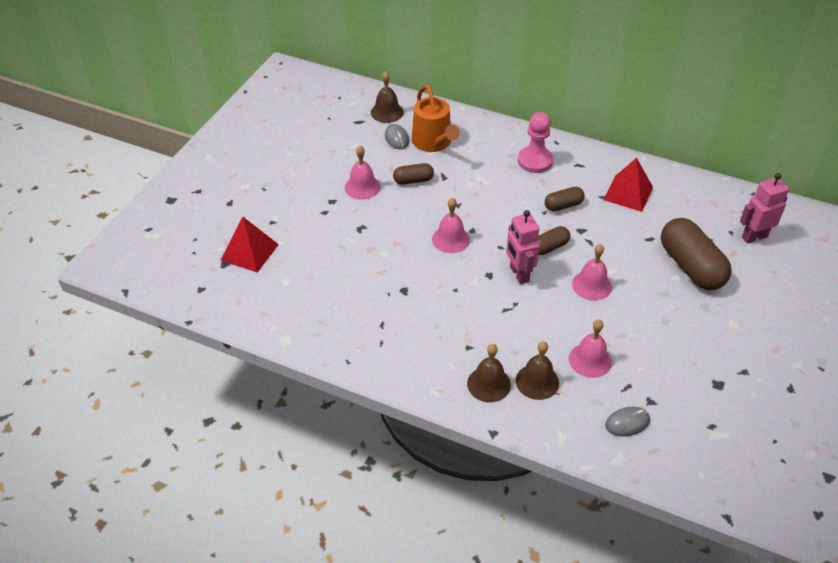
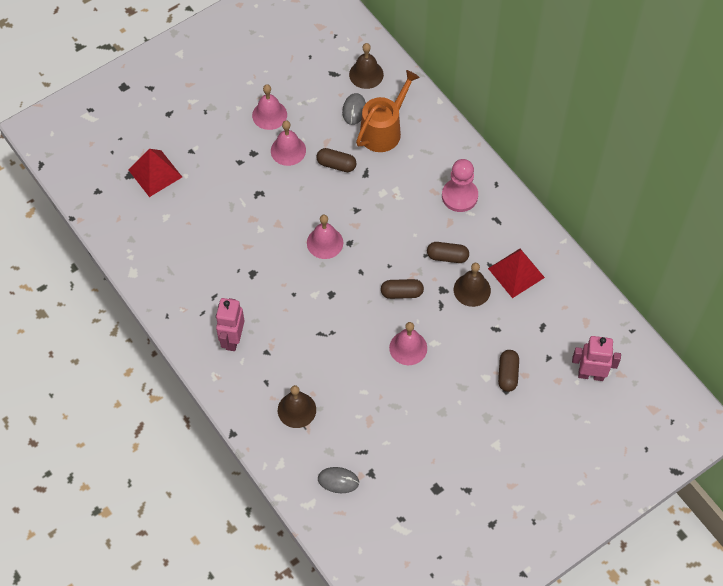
camera: 30 degrees right, 15 degrees up
orange watering can [412,85,460,152] -> orange watering can turned 150 degrees counterclockwise [356,70,420,152]
brown bell [467,344,511,402] -> brown bell moved to [454,263,491,307]
pink robot [506,210,540,284] -> pink robot moved to [216,298,244,351]
pink bell [569,320,612,378] -> pink bell moved to [252,84,287,130]
brown capsule [661,218,732,290] -> brown capsule [498,350,519,392], size x0.51

